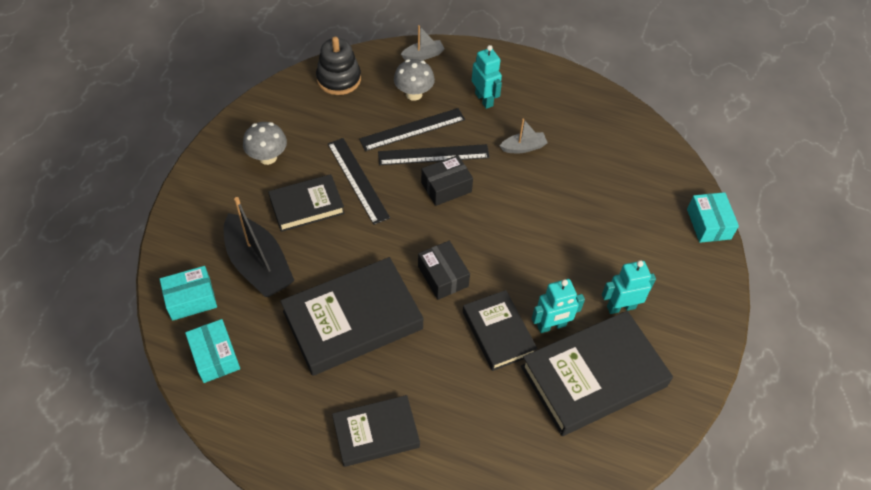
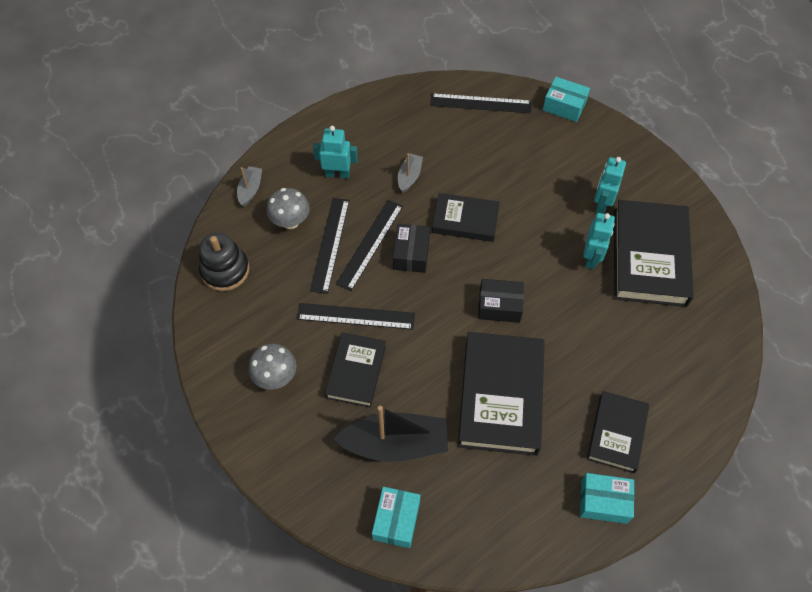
camera: 55 degrees left, 5 degrees up
turquoise box [185,319,240,383] -> turquoise box moved to [580,473,634,524]
black book [463,290,537,371] -> black book moved to [432,193,500,242]
none -> black ruler [430,93,532,113]

